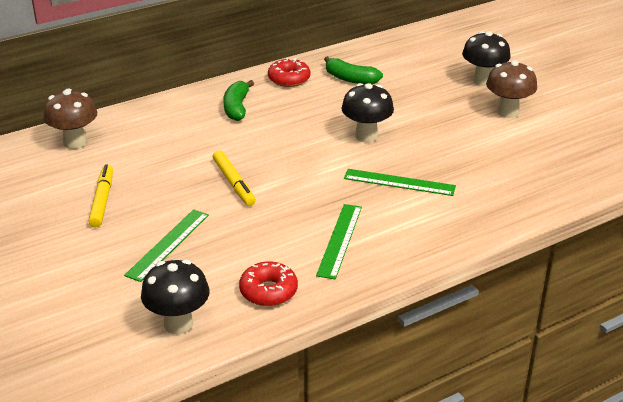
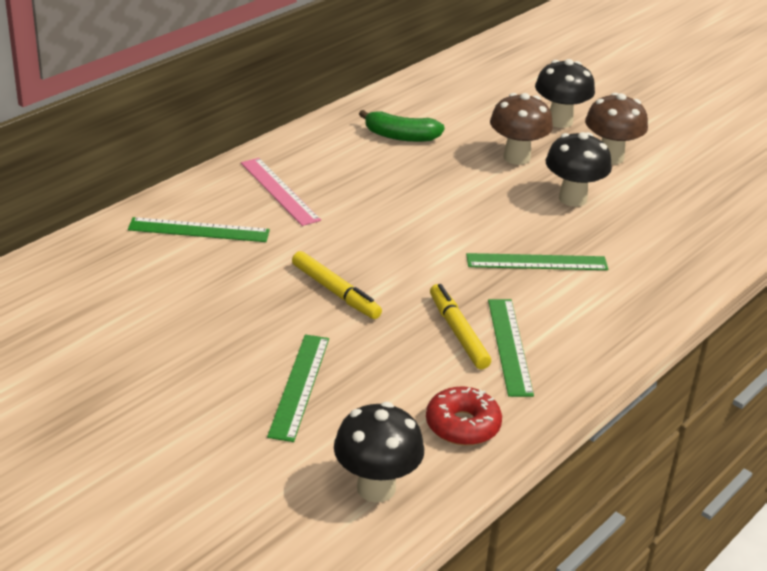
camera: 20 degrees left, 0 degrees up
brown mushroom [43,88,97,149] -> brown mushroom moved to [490,93,553,165]
yellow marker [88,164,113,228] -> yellow marker moved to [430,284,491,369]
green banana [223,80,254,121] -> pink ruler [241,158,321,226]
red donut [268,58,310,87] -> none
black mushroom [341,83,394,142] -> black mushroom moved to [546,132,612,207]
none -> green ruler [128,217,270,242]

